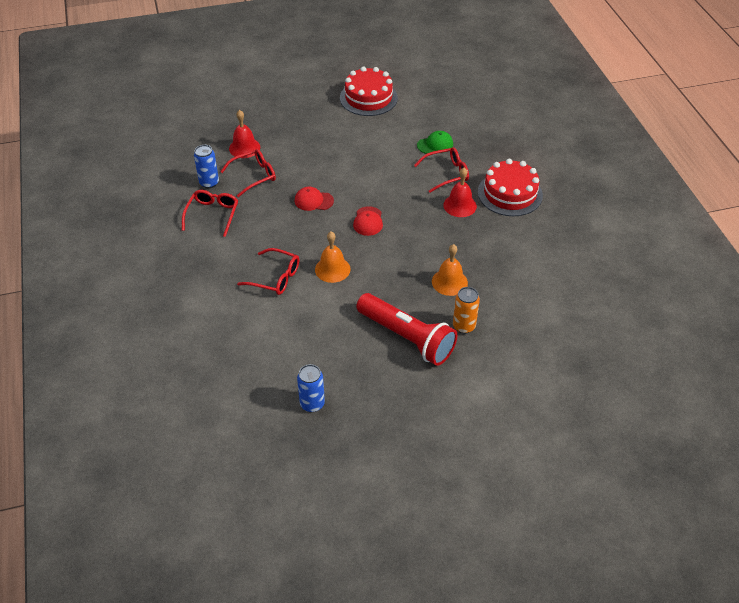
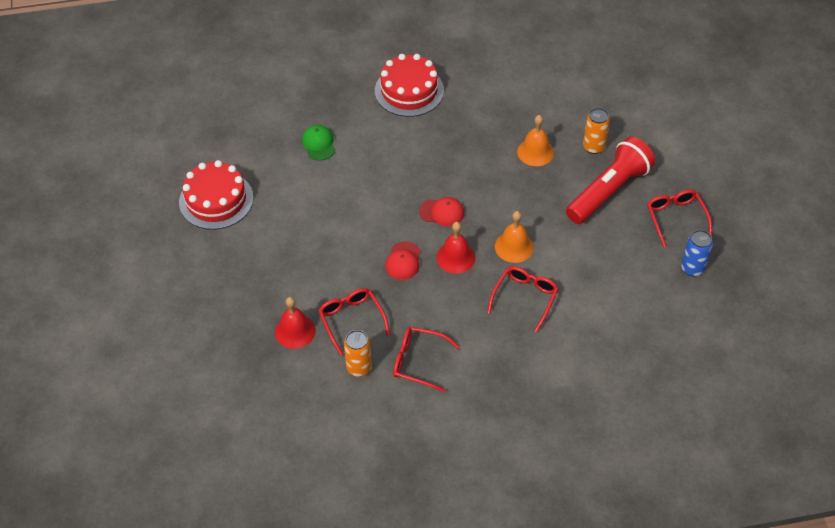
camera: 85 degrees left, 5 degrees up
blue can [194,145,219,188] -> orange can [344,330,372,377]
red glasses [414,147,469,193] -> red glasses moved to [647,190,712,248]
red bell [443,168,477,217] -> red bell moved to [436,222,475,274]

